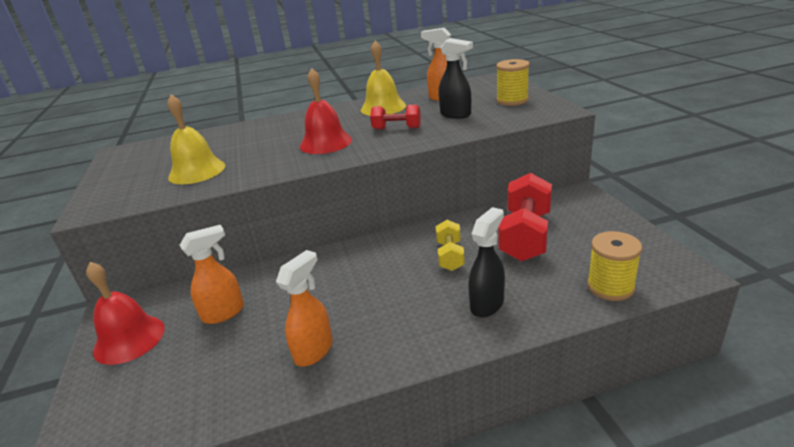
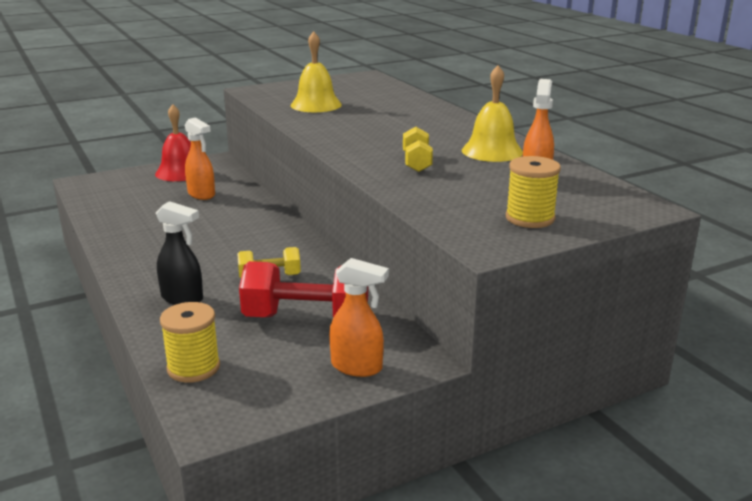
camera: 75 degrees right, 5 degrees down
orange spray bottle [276,250,333,367] -> orange spray bottle moved to [329,258,389,377]
red bell [300,68,352,154] -> none
red dumbbell [370,105,421,130] -> yellow dumbbell [403,127,433,172]
black spray bottle [438,38,473,119] -> none

